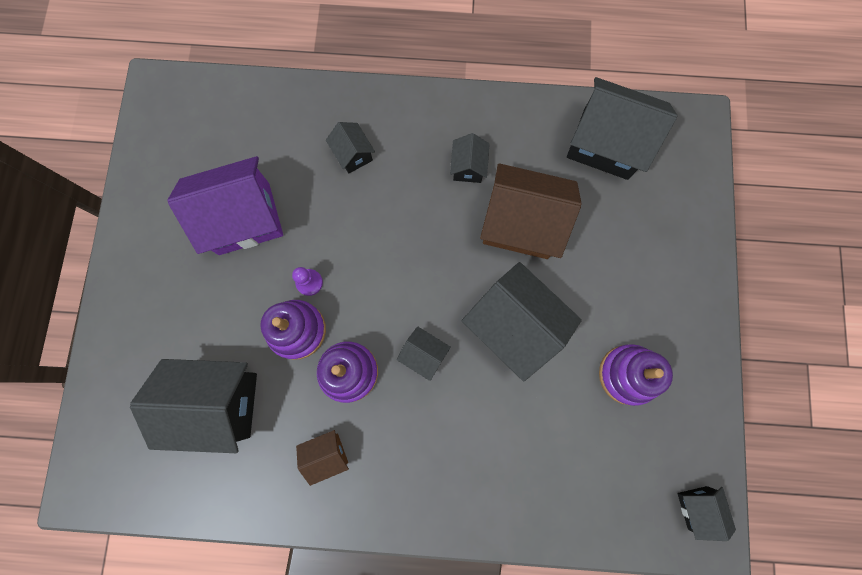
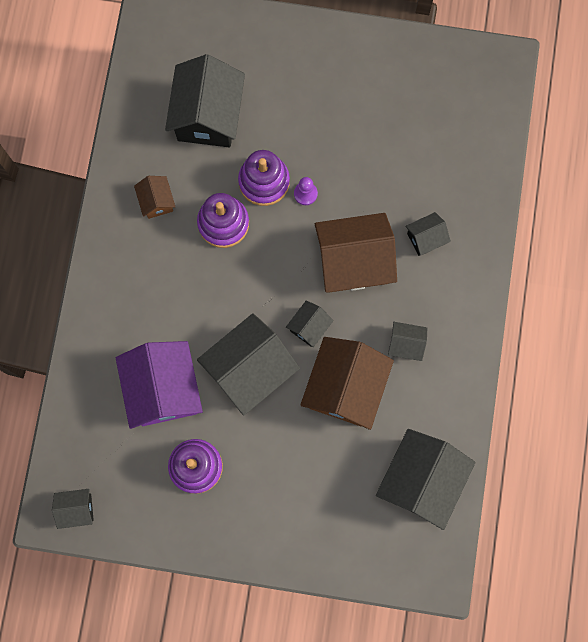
camera: 95 degrees right, 0 degrees up
purple house [167,156,283,255] -> purple house moved to [116,341,203,429]
black house [397,326,451,381] -> black house moved to [286,300,334,347]
none -> brown house [315,213,397,293]

